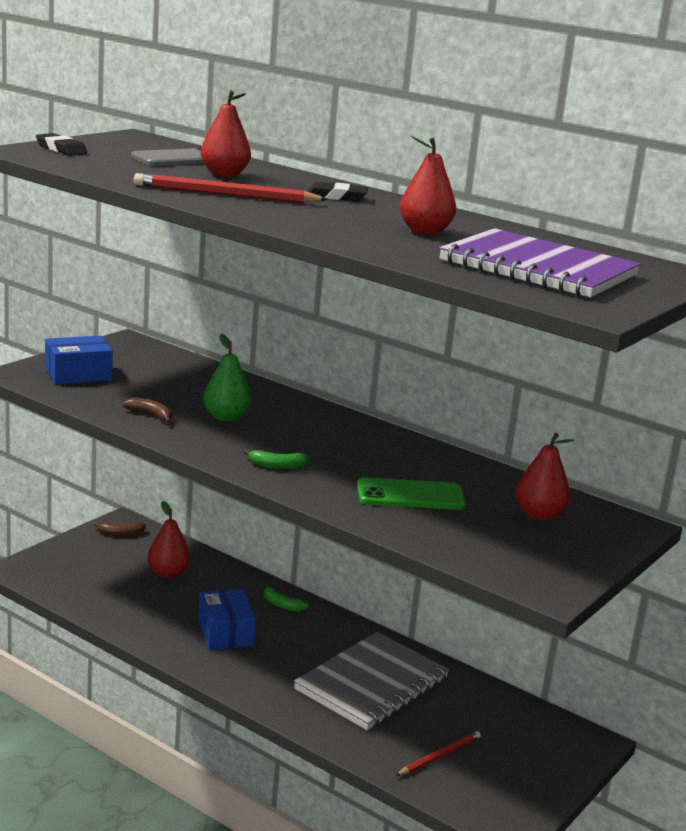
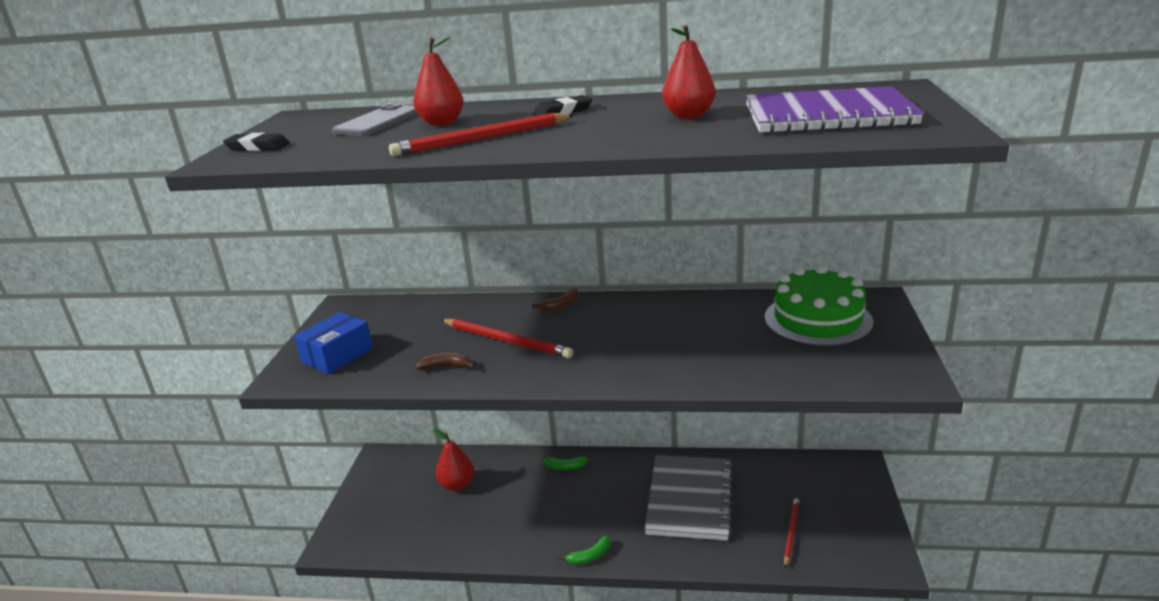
camera: 25 degrees left, 5 degrees up
brown banana [93,522,146,536] -> brown banana moved to [532,288,579,312]
blue box [198,589,256,650] -> none
green pear [203,333,252,422] -> red pencil [441,319,573,358]
green banana [243,449,310,469] -> green banana moved to [559,535,610,565]
green phone [357,477,466,510] -> none
red pear [515,433,575,520] -> green cake [765,266,873,347]

